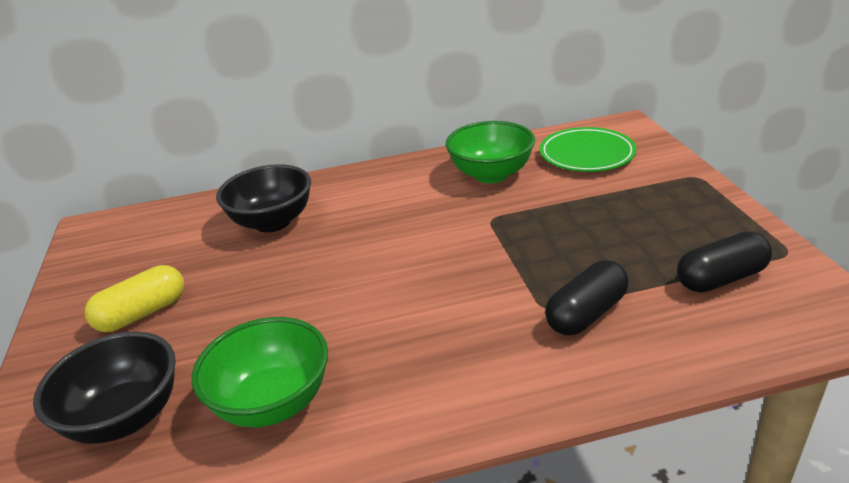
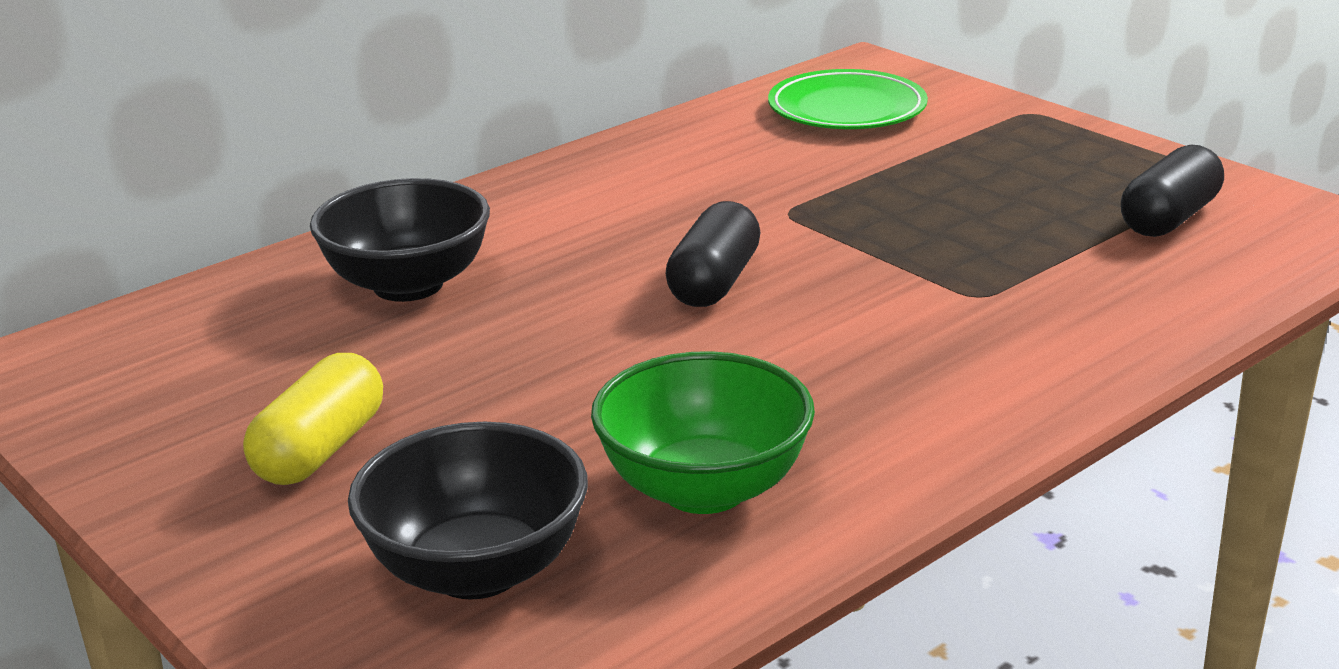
camera: 30 degrees left, 5 degrees down
green bowl [446,121,535,183] -> none
black capsule [545,260,629,335] -> black capsule moved to [665,201,760,307]

